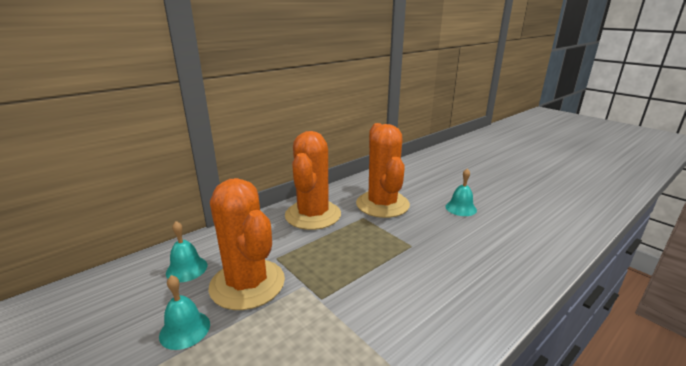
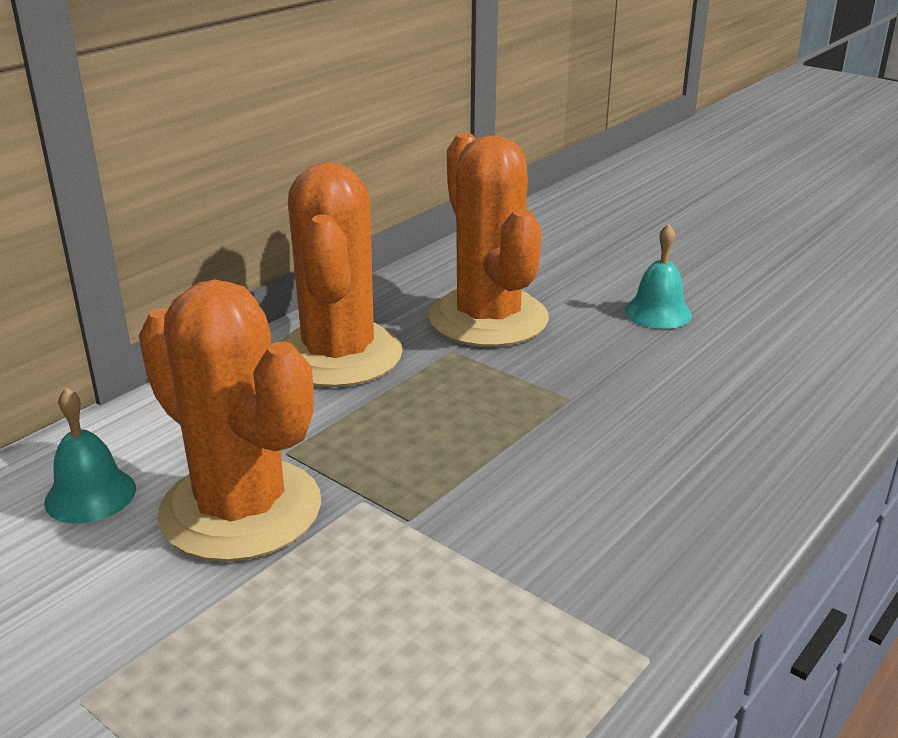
camera: 10 degrees left, 5 degrees up
turquoise bell [159,275,210,350] -> none

